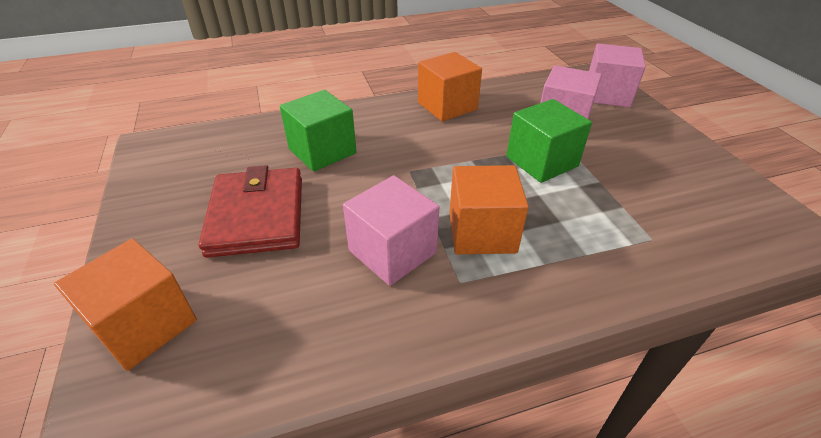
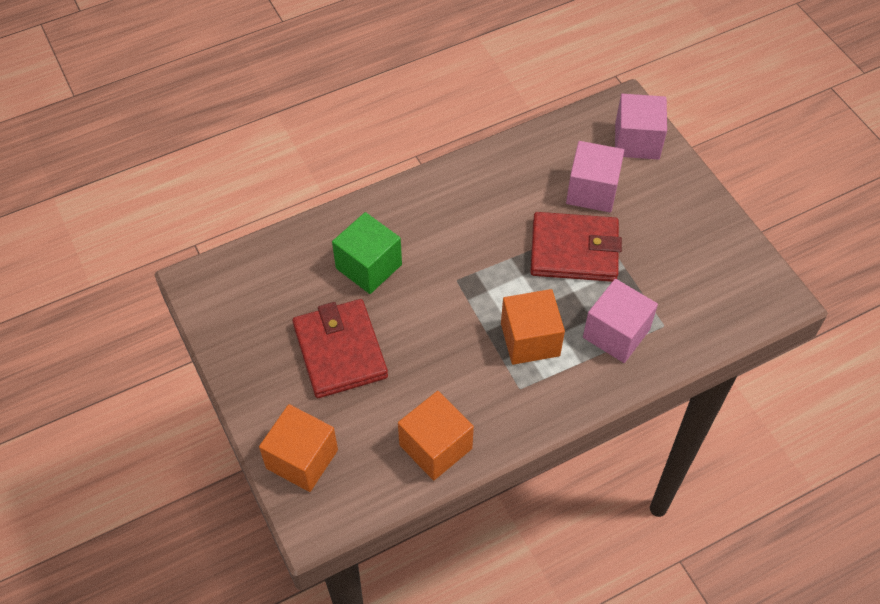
camera: 10 degrees left, 15 degrees up
pink cube [343,175,439,286] -> pink cube moved to [583,279,658,363]
orange cube [418,52,482,121] -> orange cube moved to [398,391,474,481]
green cube [506,99,592,183] -> red wallet [530,212,622,282]

